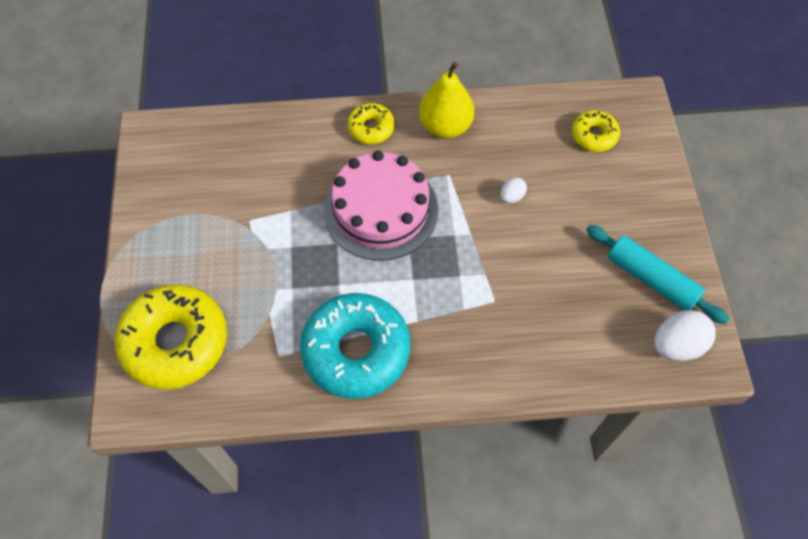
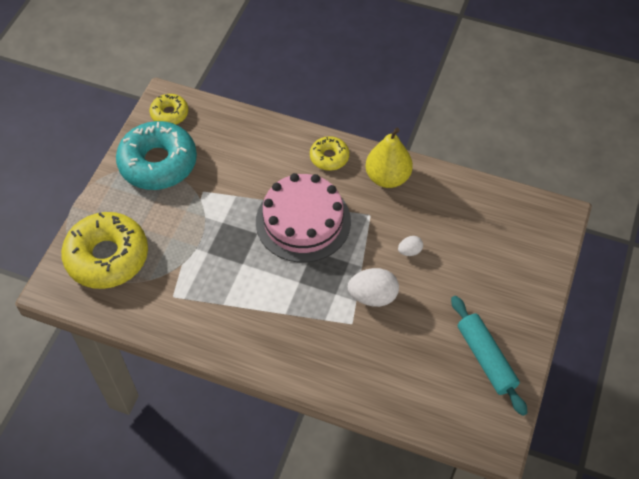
camera: 25 degrees right, 5 degrees down
turquoise donut [300,293,411,399] -> turquoise donut moved to [116,121,197,190]
yellow donut [572,110,620,152] -> yellow donut moved to [150,94,188,125]
white egg [654,310,716,361] -> white egg moved to [348,268,399,307]

